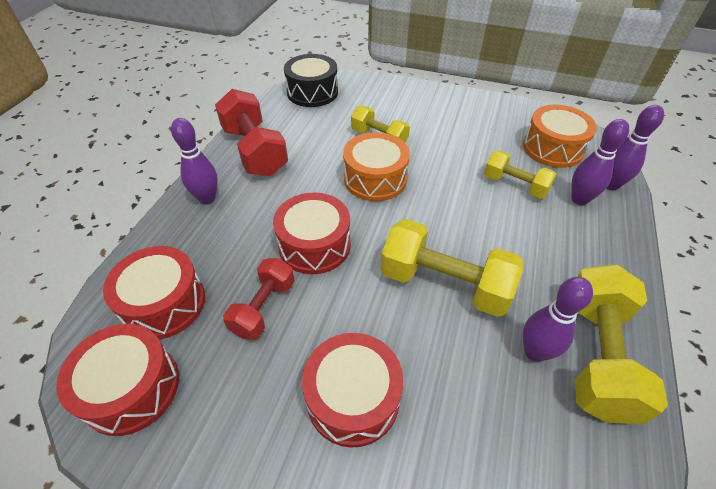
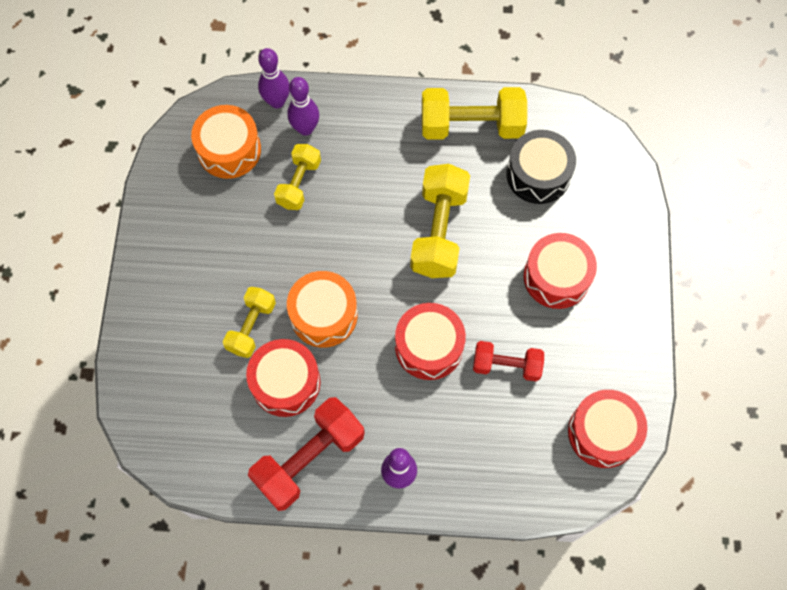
camera: 105 degrees left, 20 degrees up
red drum [103,246,205,339] -> red drum moved to [246,339,321,417]
black drum [284,54,338,107] -> black drum moved to [506,130,576,204]
purple bowling pin [523,277,593,362] -> none

